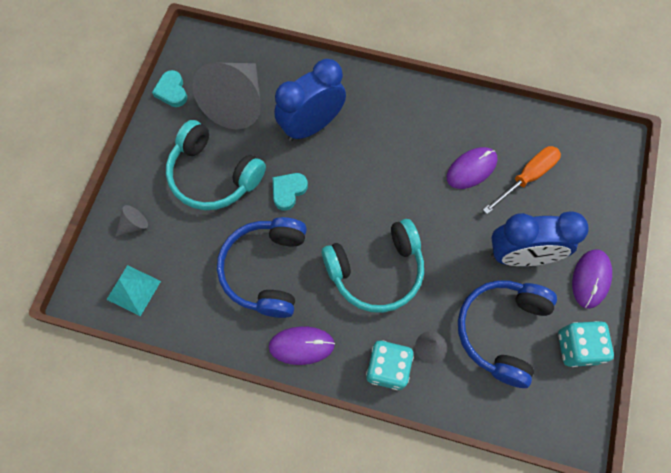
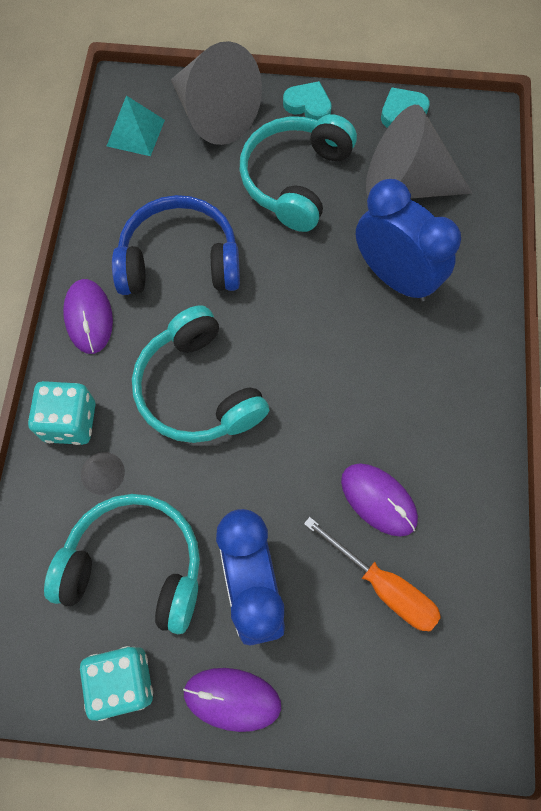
camera: 80 degrees right, 0 degrees up
grey cone [115,205,148,237] -> grey cone [171,41,262,145], size x2.49
turquoise heart [273,173,308,211] -> turquoise heart moved to [283,81,332,120]
blue headphones [458,280,557,388] -> turquoise headphones [44,494,200,634]

